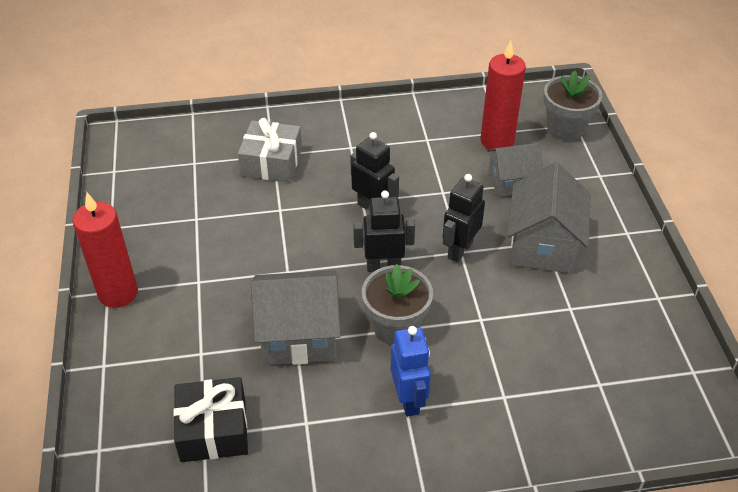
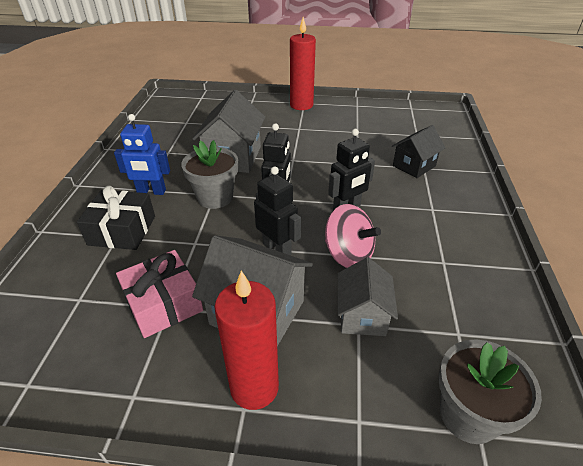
camera: 105 degrees right, 5 degrees down
black gift [173,377,248,462] -> black gift moved to [77,186,155,250]
grey gift [238,118,302,182] -> black house [392,125,445,178]
red candle [481,40,526,149] -> red candle moved to [215,271,279,410]
none -> pink gift [116,250,203,338]
none -> pink spinning top [325,204,381,268]

